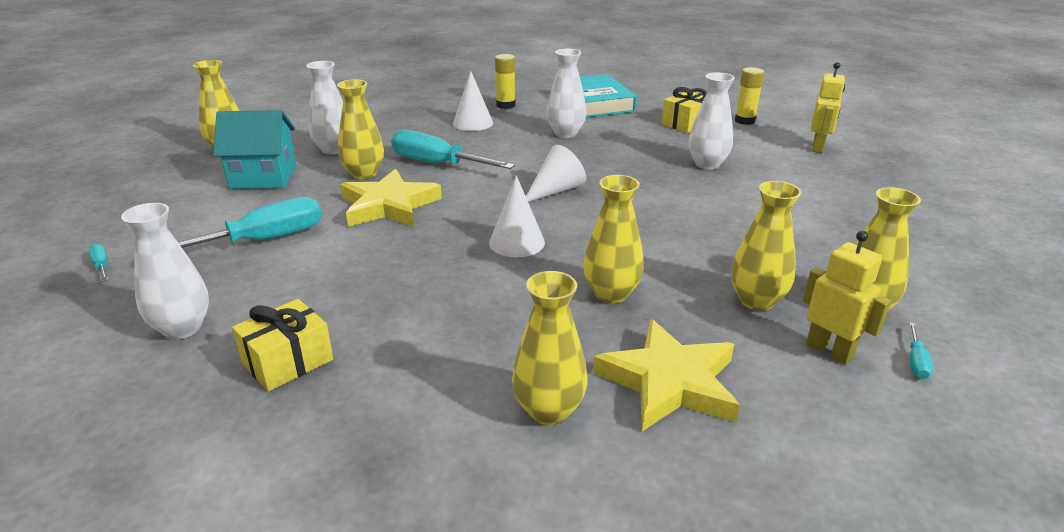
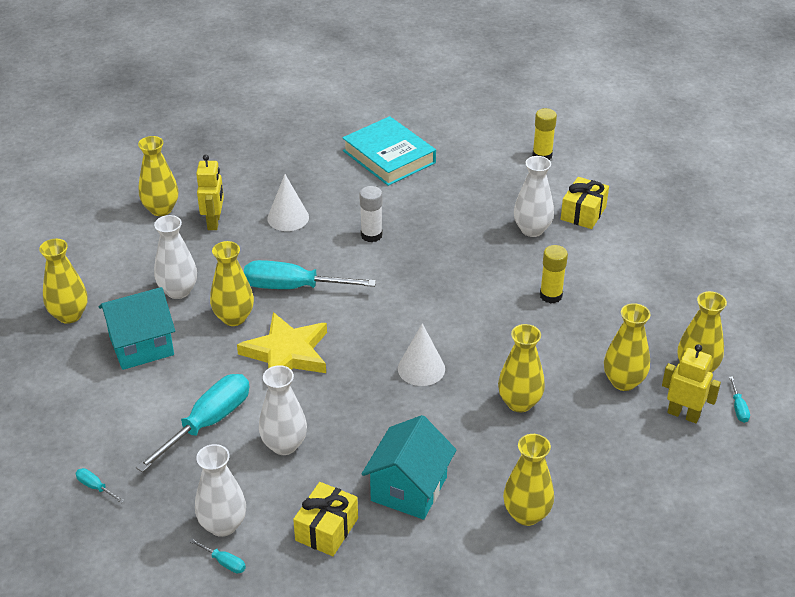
camera: 20 degrees left, 10 degrees up
yellow glue stick [495,54,516,109] -> yellow glue stick moved to [540,245,568,304]
white cone [526,144,587,202] -> none
white vase [547,49,586,138] -> white vase moved to [259,365,307,455]
yellow star [593,319,740,432] -> none
yellow gift [662,87,707,133] -> yellow gift moved to [561,177,609,229]
yellow robot [811,62,845,153] -> yellow robot moved to [196,154,224,230]
none -> yellow vase [138,136,178,216]
none -> turquoise screwdriver [189,538,246,573]
none -> white glue stick [360,186,382,242]
none -> turquoise house [361,415,457,520]

